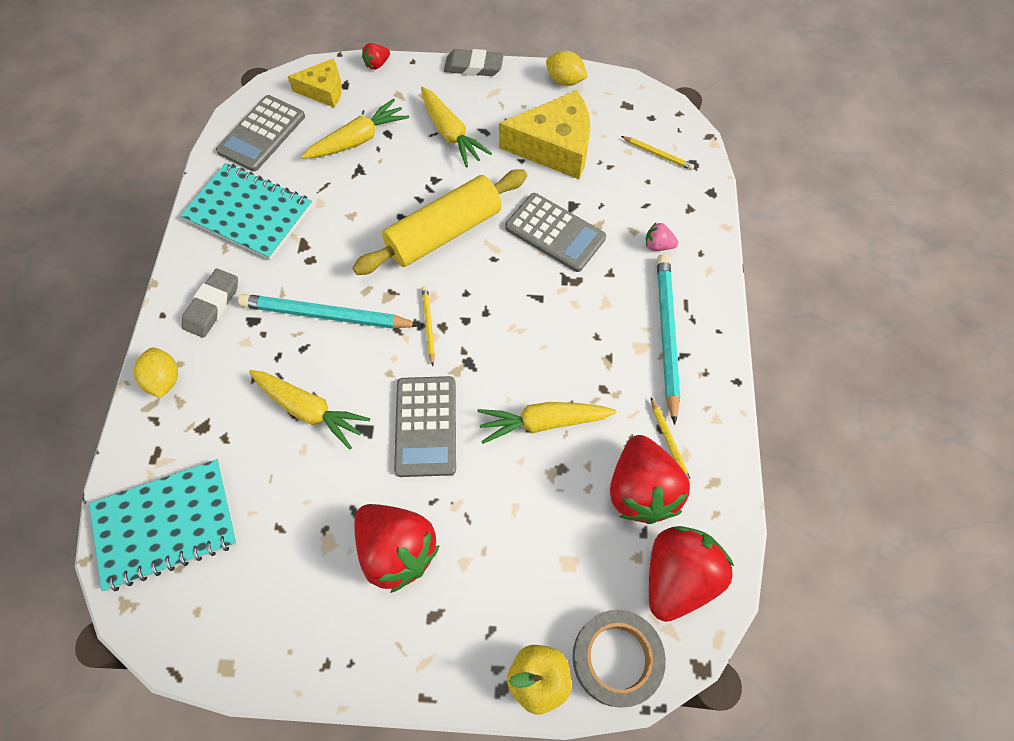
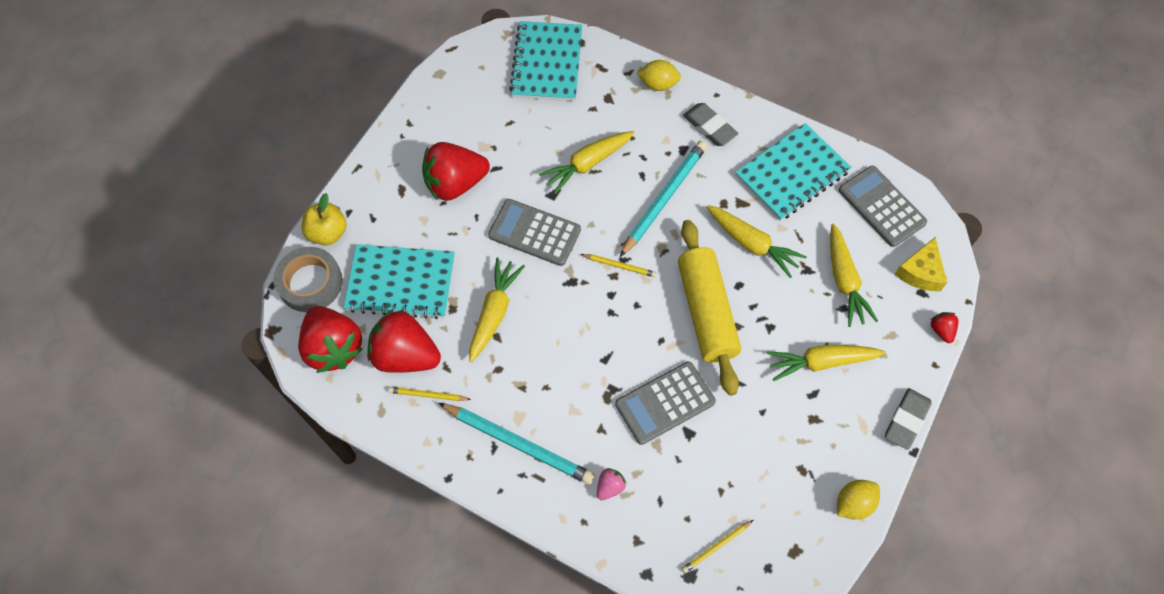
camera: 115 degrees right, 0 degrees up
yellow cheese [499,90,591,179] -> none
none -> turquoise notebook [343,244,455,319]
none -> yellow carrot [707,205,807,278]

